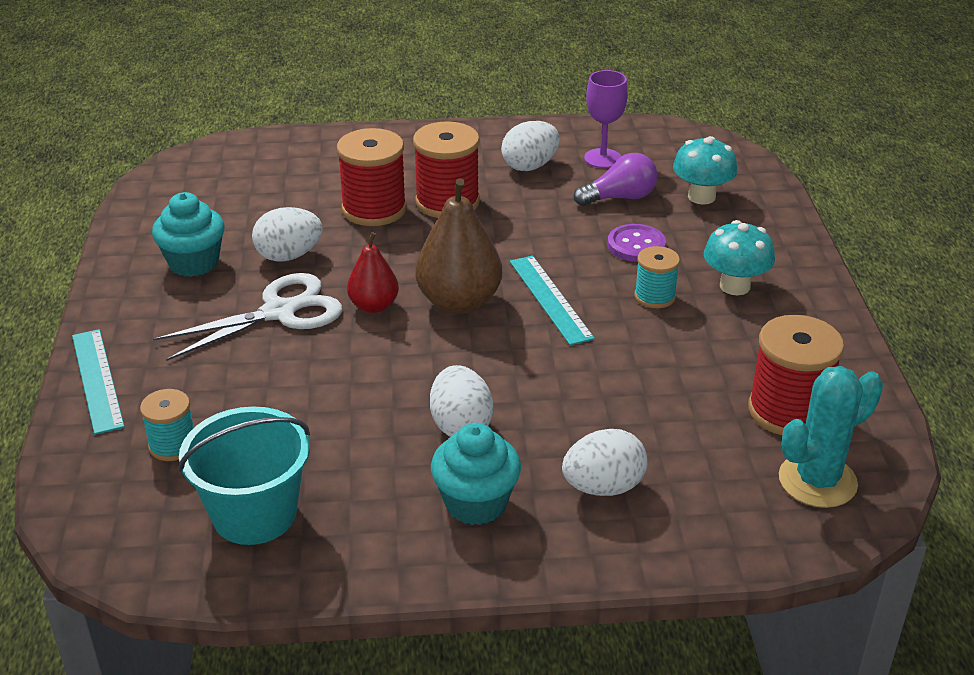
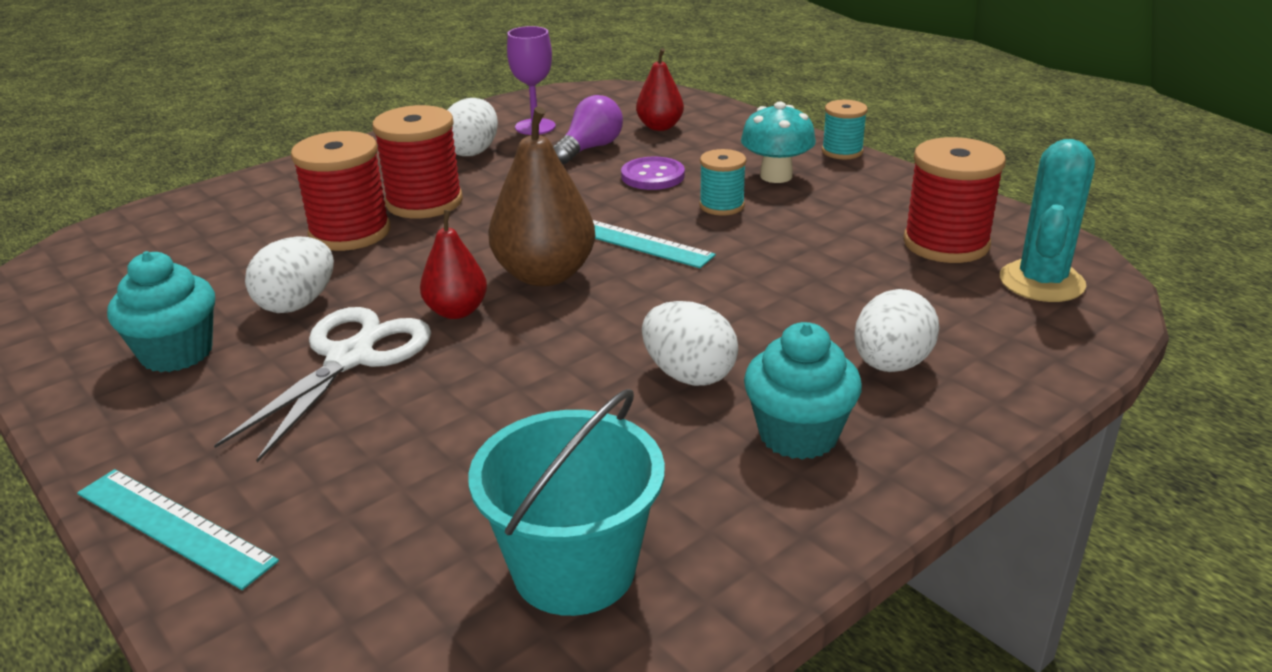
camera: 35 degrees left, 5 degrees down
turquoise spool [140,389,194,461] -> turquoise spool moved to [822,100,868,159]
turquoise mushroom [673,136,738,205] -> red pear [636,48,684,131]

